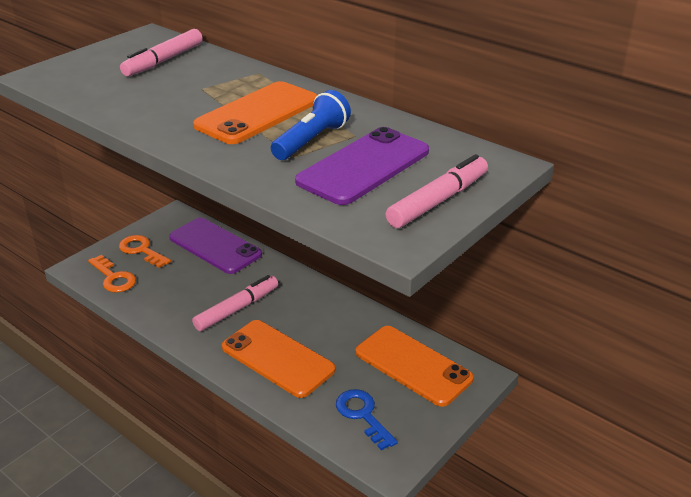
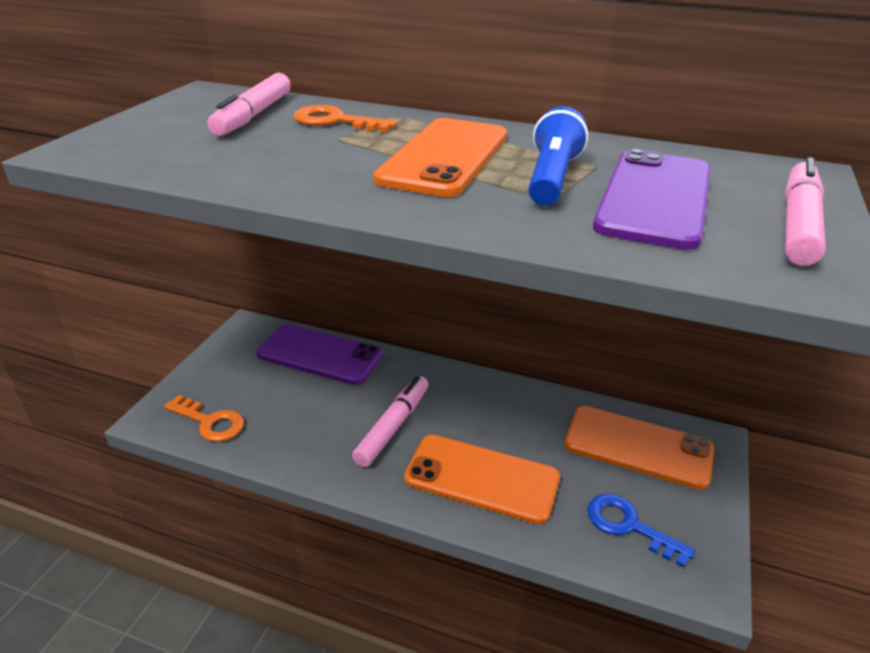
camera: 20 degrees left, 0 degrees up
orange key [119,235,171,268] -> orange key moved to [294,105,397,132]

